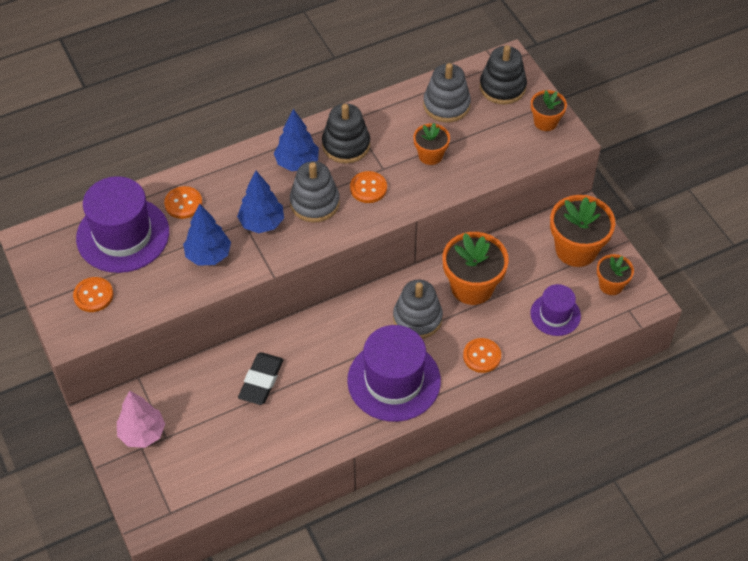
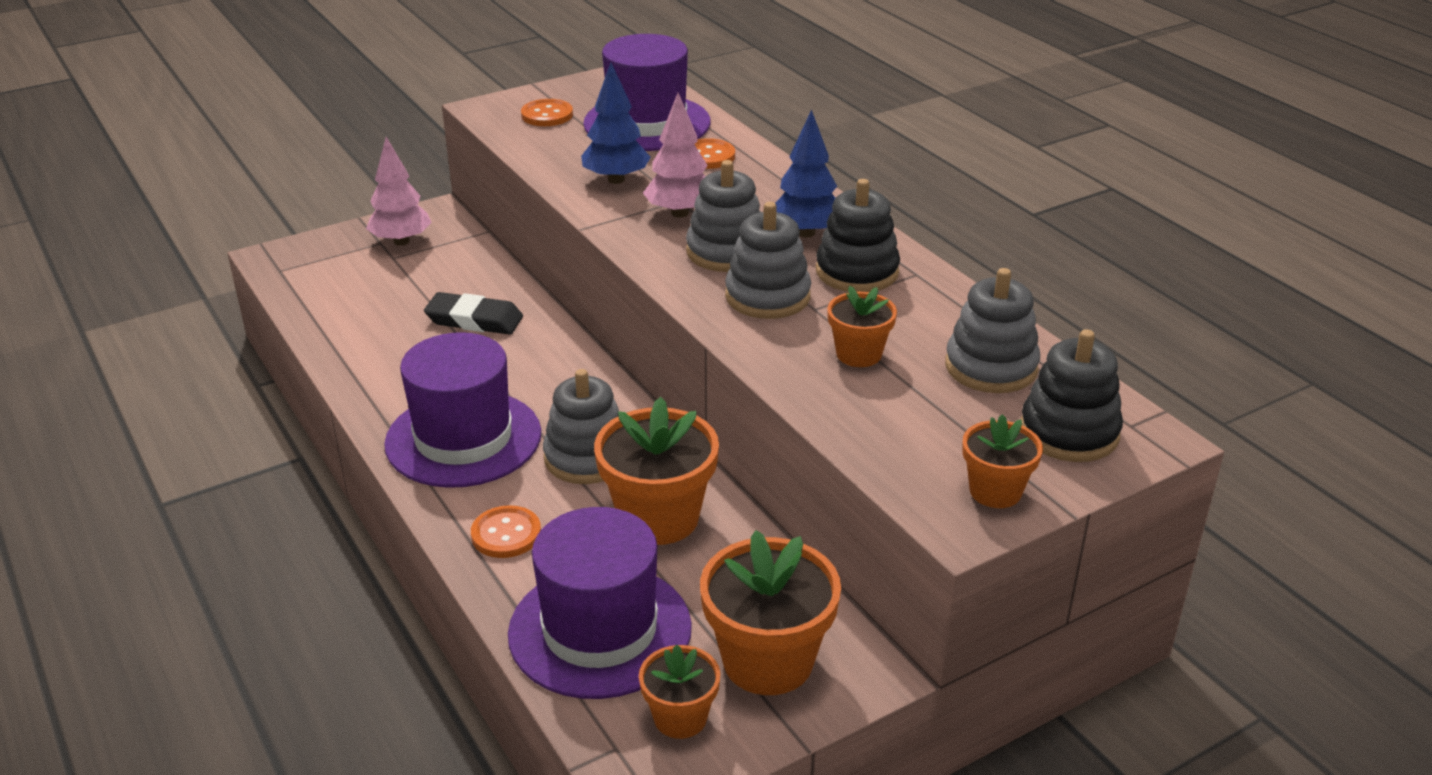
camera: 85 degrees right, 20 degrees down
blue tree [237,171,284,233] -> pink tree [643,93,708,218]
orange button [350,171,387,203] -> grey stacking toy [725,202,811,319]
purple hat [530,284,581,336] -> purple hat [508,507,692,699], size x1.80

